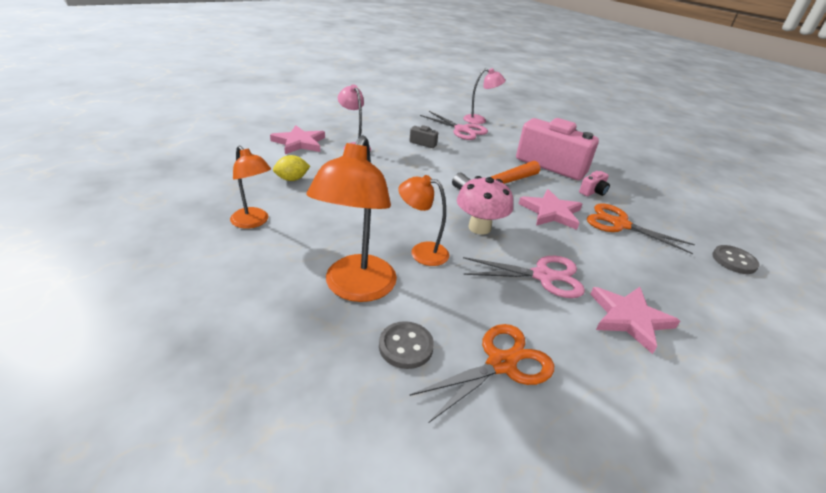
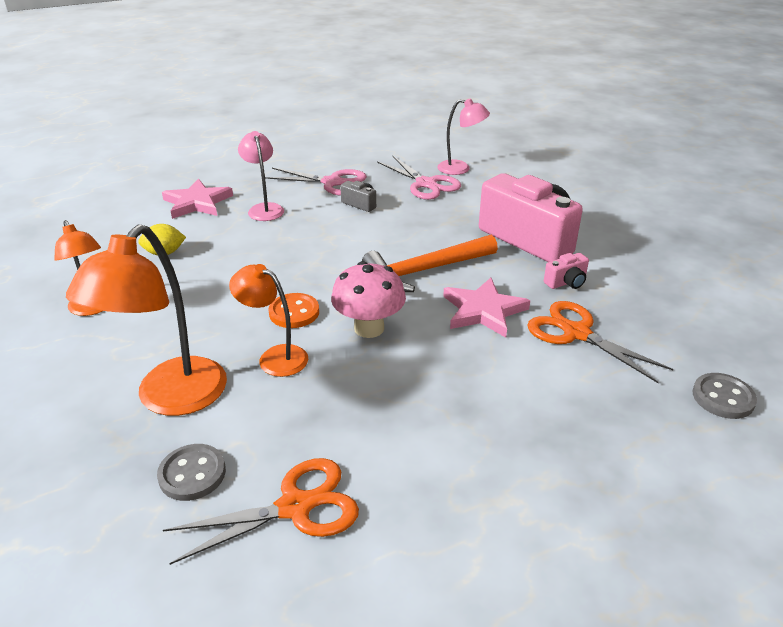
camera: 15 degrees right, 0 degrees up
pink scissors [463,256,585,298] -> pink scissors moved to [265,168,367,196]
pink star [590,287,680,354] -> none
none -> orange button [269,293,319,328]

